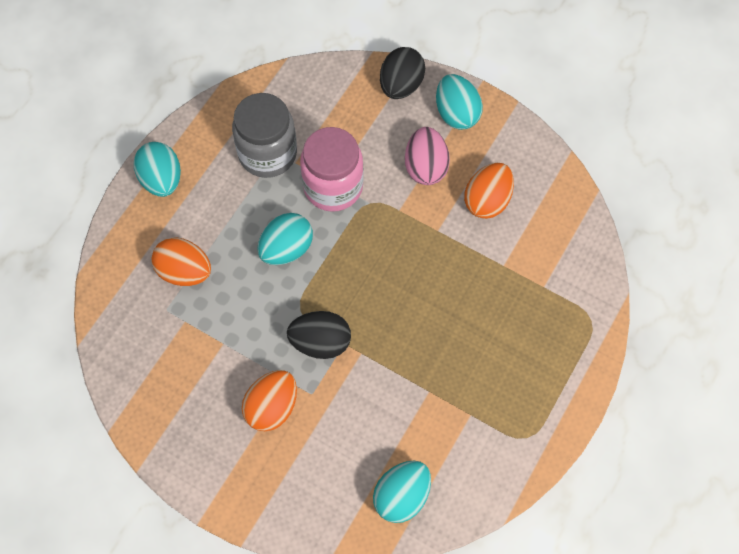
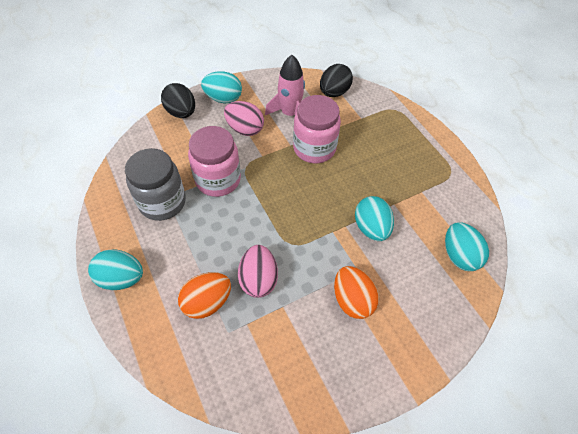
camera: 60 degrees left, 10 degrees down
turquoise egg [258,213,313,265] -> turquoise egg moved to [355,196,394,241]
black egg [287,311,351,359] -> black egg moved to [320,64,353,97]
orange egg [464,163,514,219] -> pink rocket [265,55,305,116]
none -> pink egg [238,245,278,298]
none -> pink jar [293,95,341,163]

